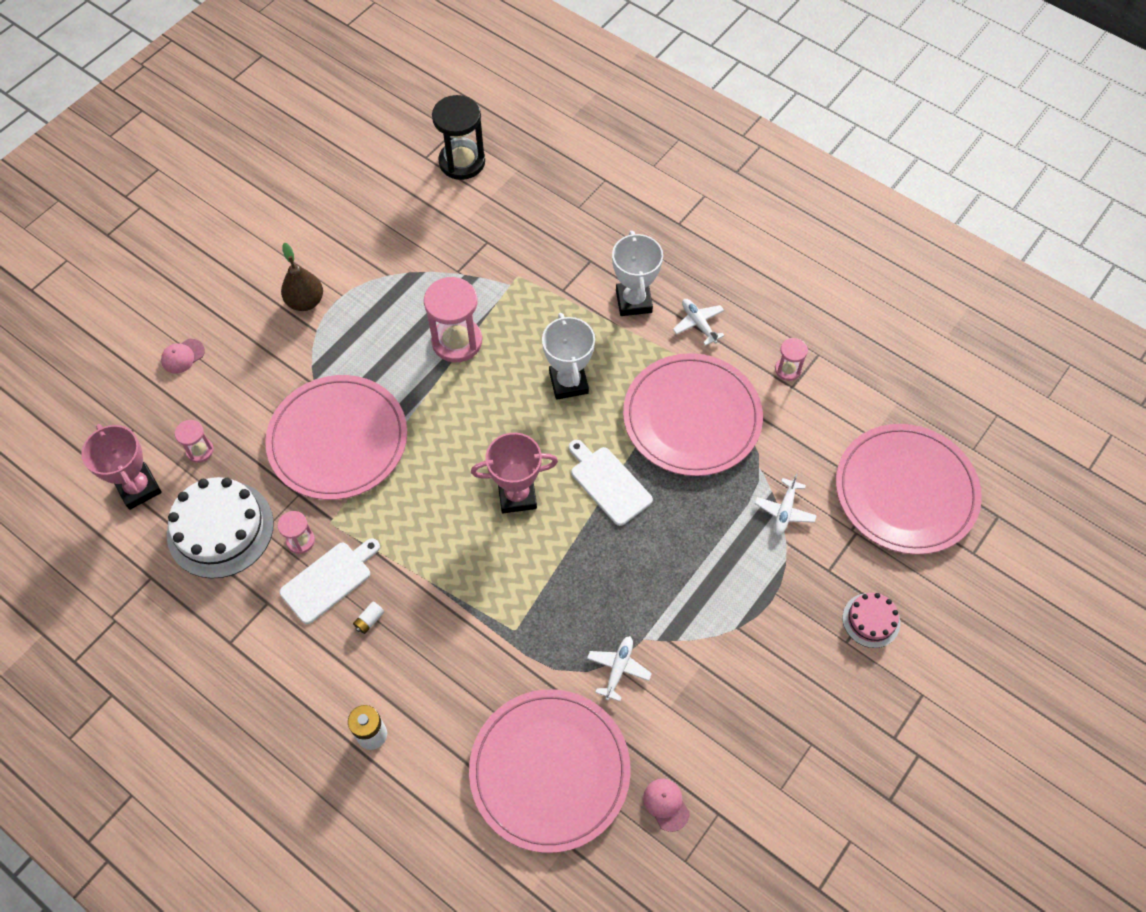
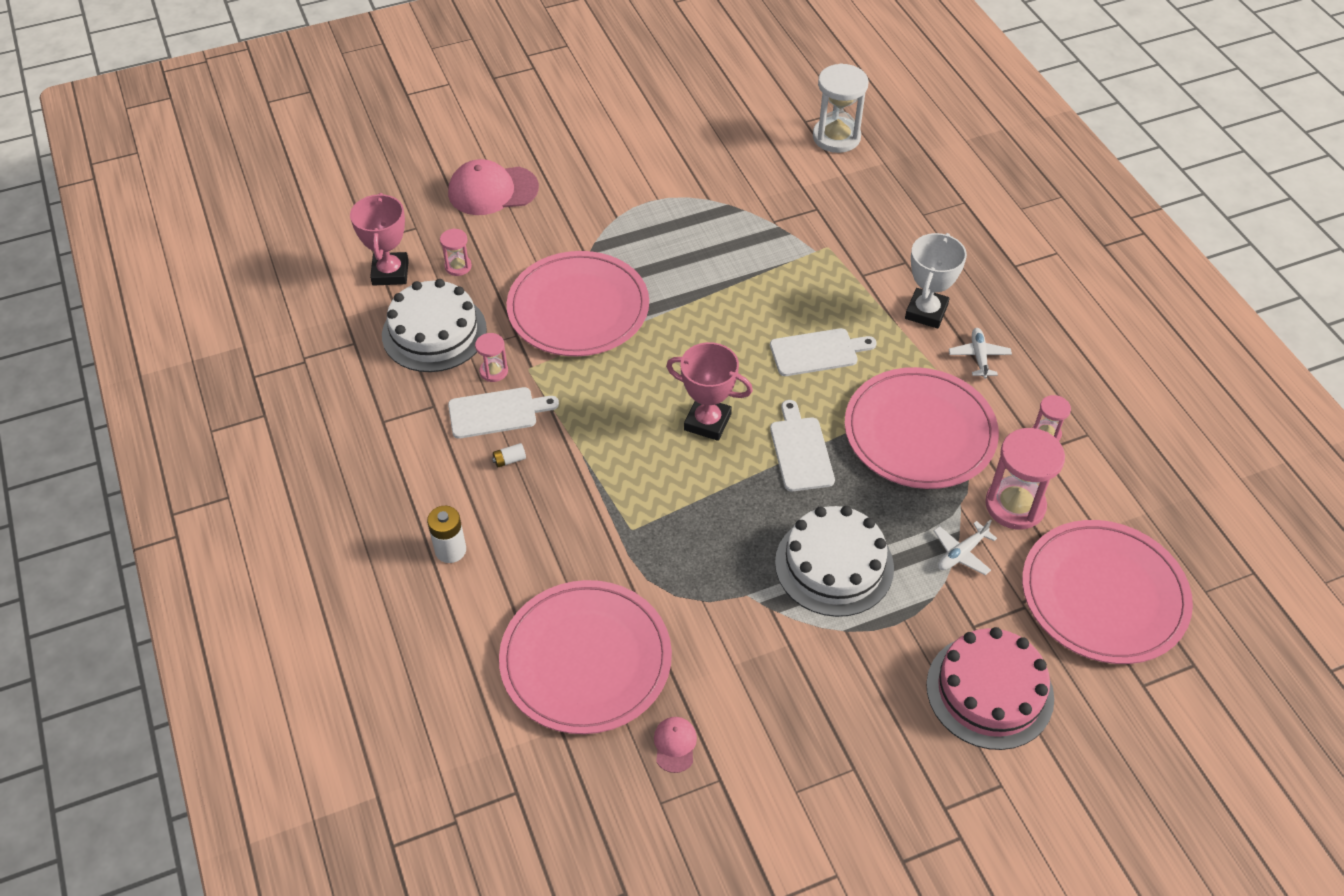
camera: 30 degrees right, 10 degrees down
pink cap [161,339,205,374] -> pink cap [448,159,539,215], size x2.08
brown pear [281,242,323,311] -> none
pink hourglass [424,277,482,362] -> pink hourglass moved to [985,428,1065,530]
black hourglass [432,95,485,180] -> white hourglass [813,63,868,153]
white trophy [542,313,595,400] -> white cutting board [770,328,877,376]
white plane [587,636,652,701] -> none
pink cake [843,593,900,648] -> pink cake [926,627,1054,750], size x1.91
none -> white cake [775,506,894,617]

